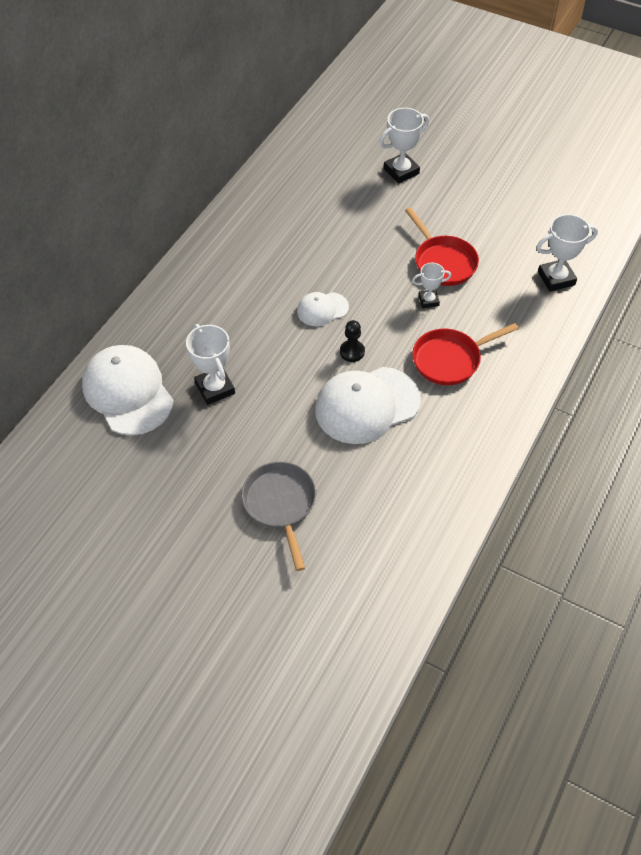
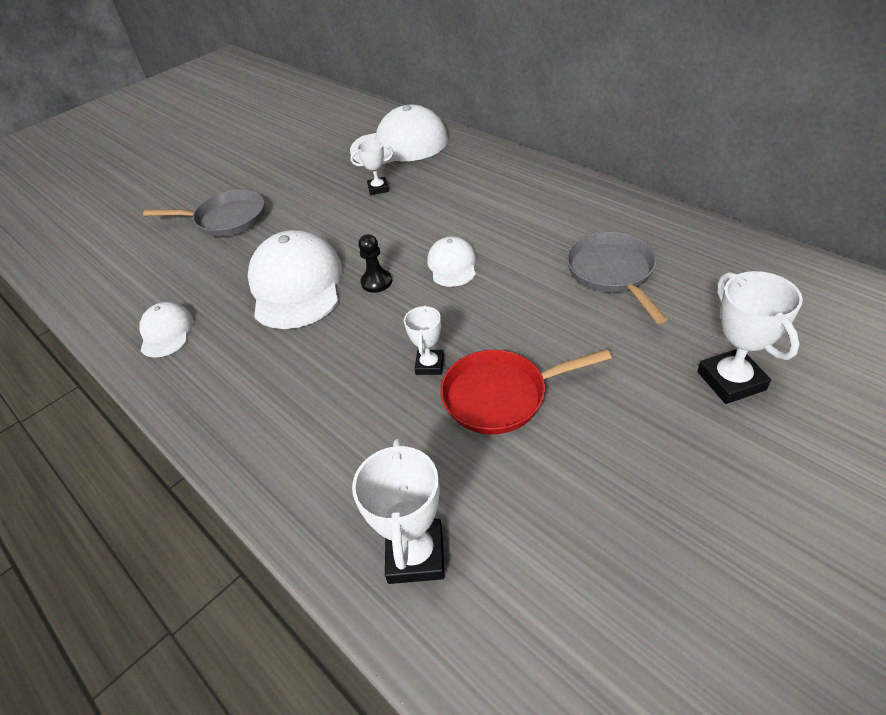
camera: 110 degrees right, 10 degrees down
white trophy [186,324,235,405] -> white trophy [350,140,394,195], size x0.61
red pan [412,323,519,385] -> none
none -> white cap [140,302,194,358]
none -> grey pan [566,232,668,324]

